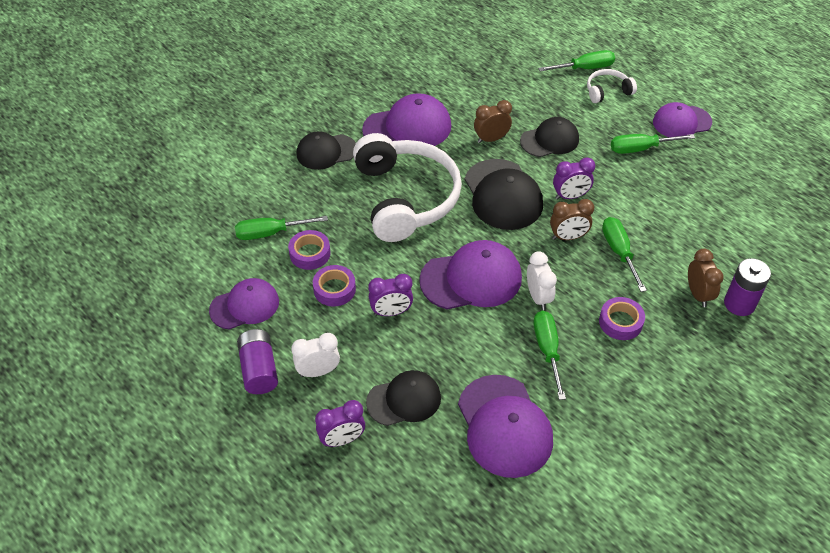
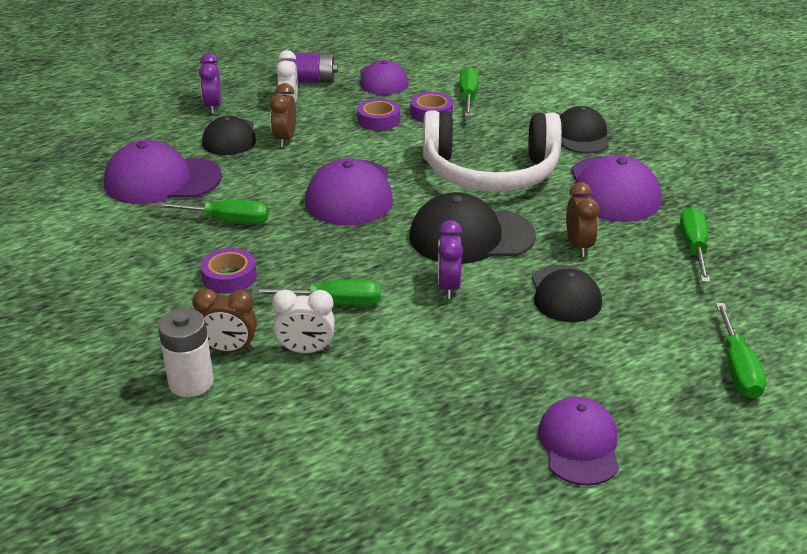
camera: 105 degrees right, 15 degrees down
purple clock [369,274,413,316] -> none
white clock [527,251,557,310] -> white clock moved to [272,290,335,353]
brown clock [550,199,594,240] -> brown clock moved to [270,83,296,147]
white headphones [587,69,637,103] -> none
green screwdriver [611,134,695,154] -> green screwdriver moved to [680,207,710,282]
purple battery [724,258,771,316] -> white battery [158,309,214,397]

